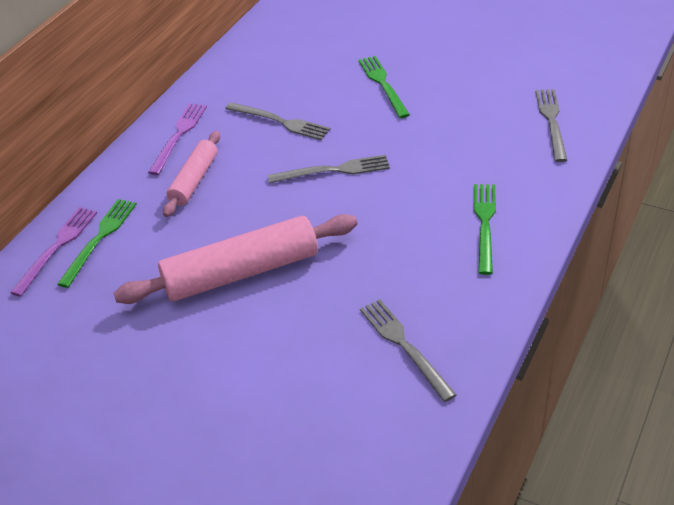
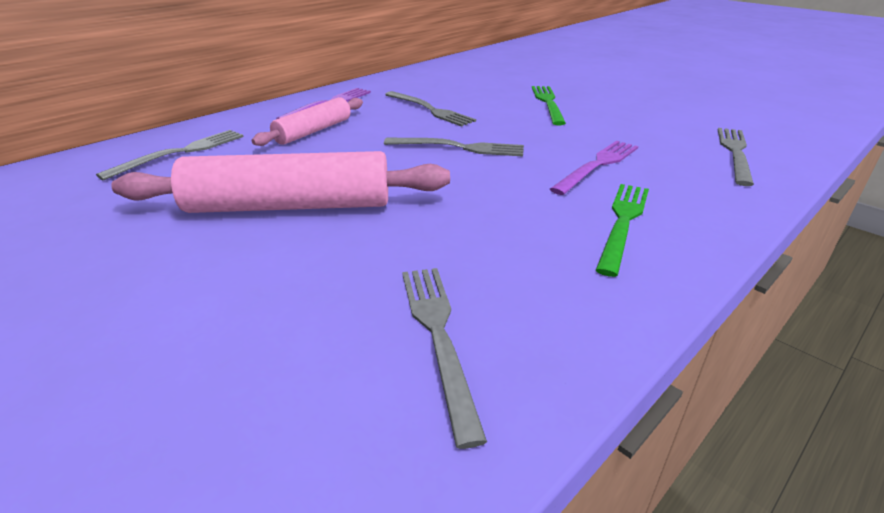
camera: 15 degrees right, 10 degrees down
purple fork [10,207,97,297] -> purple fork moved to [550,141,638,195]
green fork [57,199,137,288] -> grey fork [96,130,244,181]

